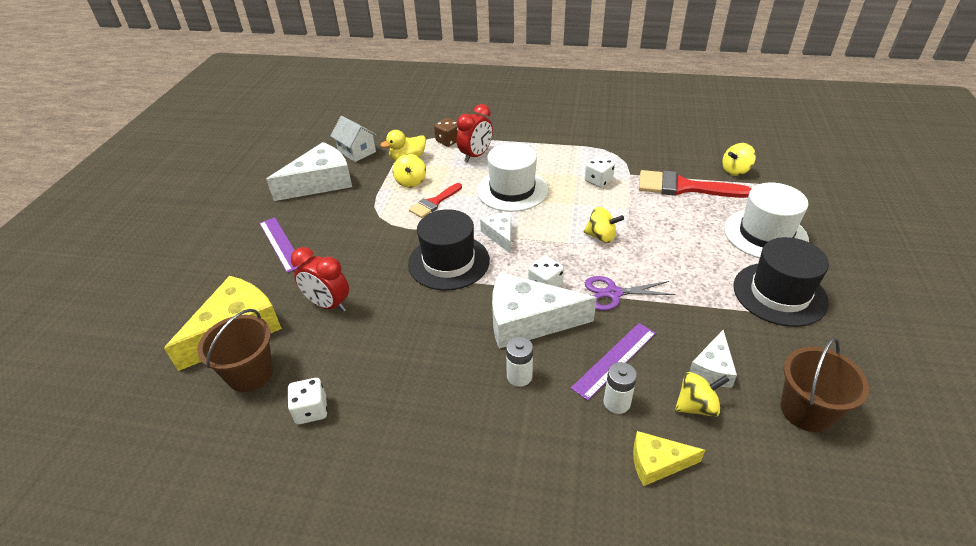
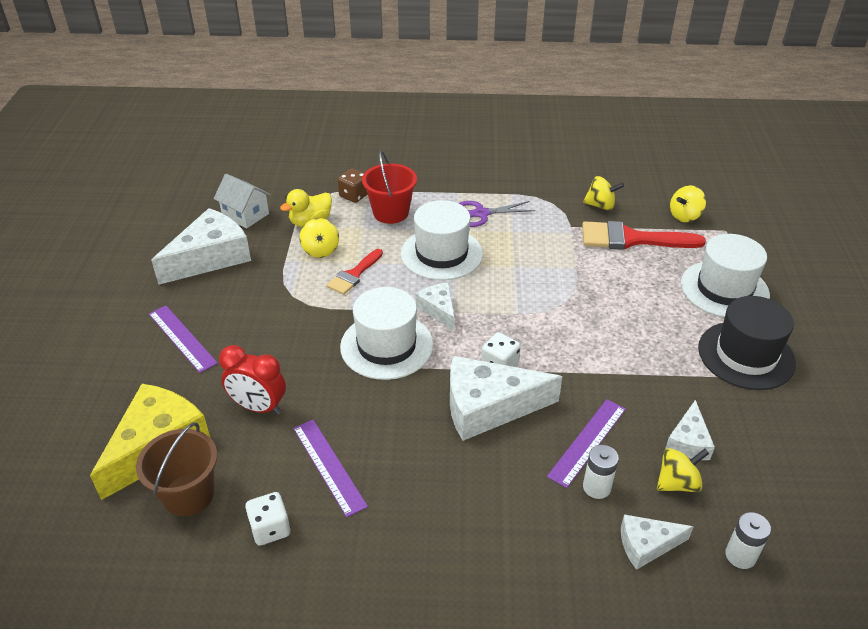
camera: 10 degrees left, 0 degrees up
black hat [408,209,490,290] -> white hat [340,287,433,380]
red clock [456,104,493,163] -> red bucket [362,151,417,224]
white battery [506,337,533,387] -> white battery moved to [725,512,771,569]
yellow spinning top [583,207,624,243] -> yellow spinning top moved to [583,176,624,211]
white dice [585,156,615,188] -> none
purple scissors [585,276,675,311] -> purple scissors moved to [458,201,535,227]
yellow cheese [633,431,705,486] -> white cheese [621,514,694,570]
brown bucket [781,337,869,432] -> none
none -> purple ruler [293,420,368,517]

